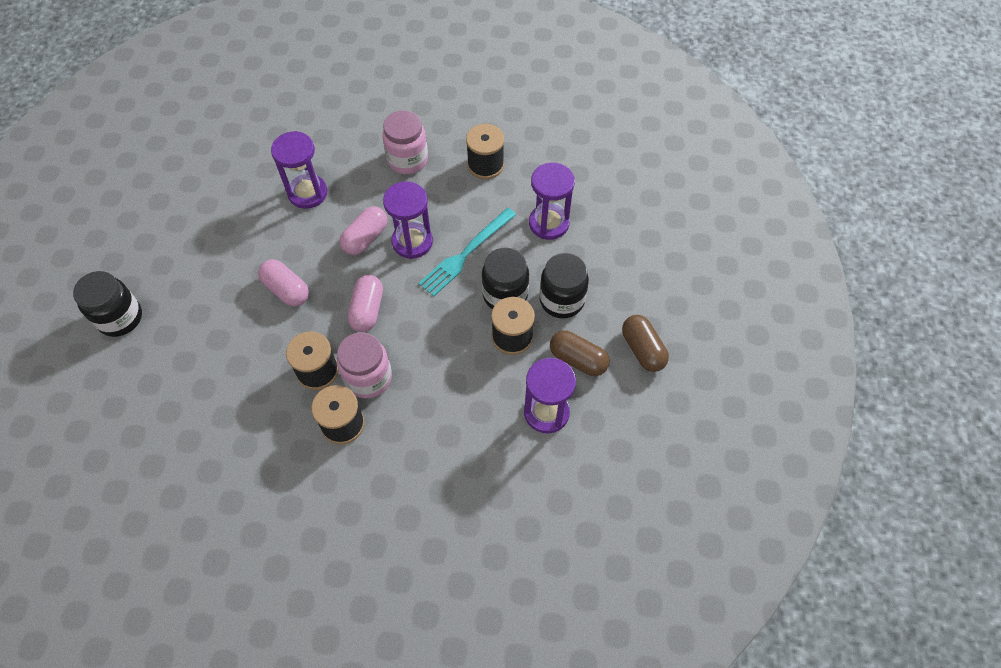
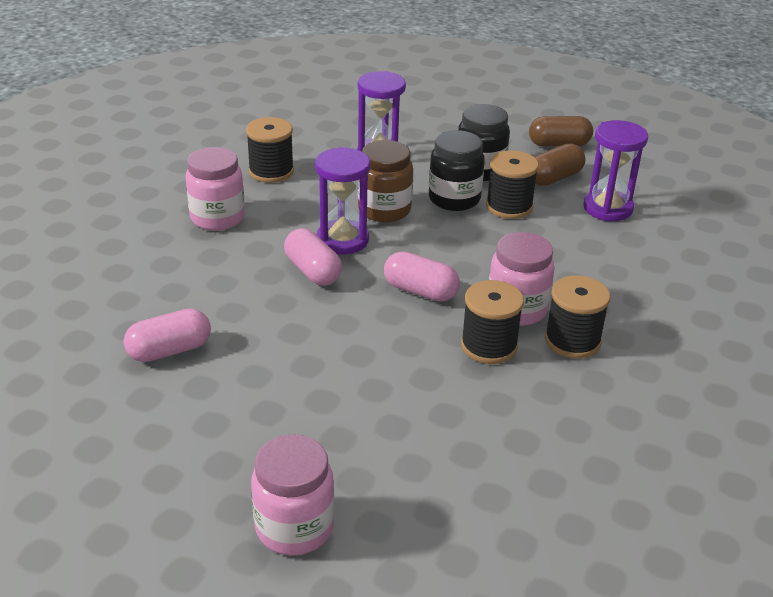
camera: 70 degrees left, 25 degrees down
black jar [73,271,142,337] -> pink jar [251,434,334,555]
pink capsule [258,259,309,307] -> pink capsule moved to [124,308,211,362]
purple hourglass [271,131,327,209] -> none
turquoise fork [418,208,516,296] -> brown jar [358,140,413,222]

